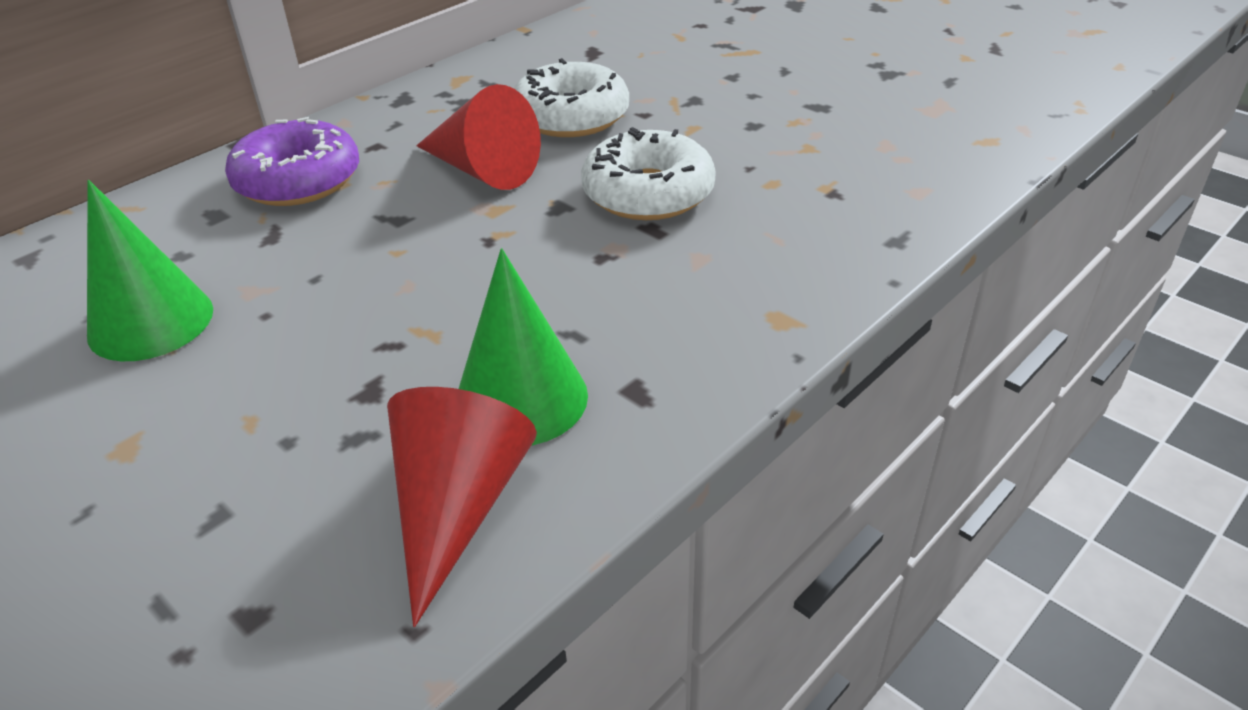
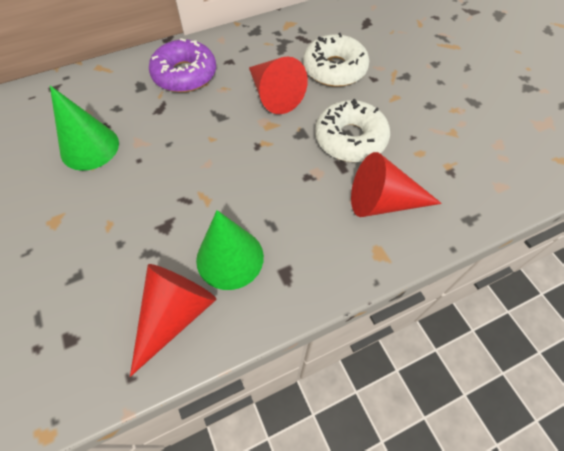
camera: 20 degrees right, 20 degrees up
none -> red cone [351,152,442,217]

